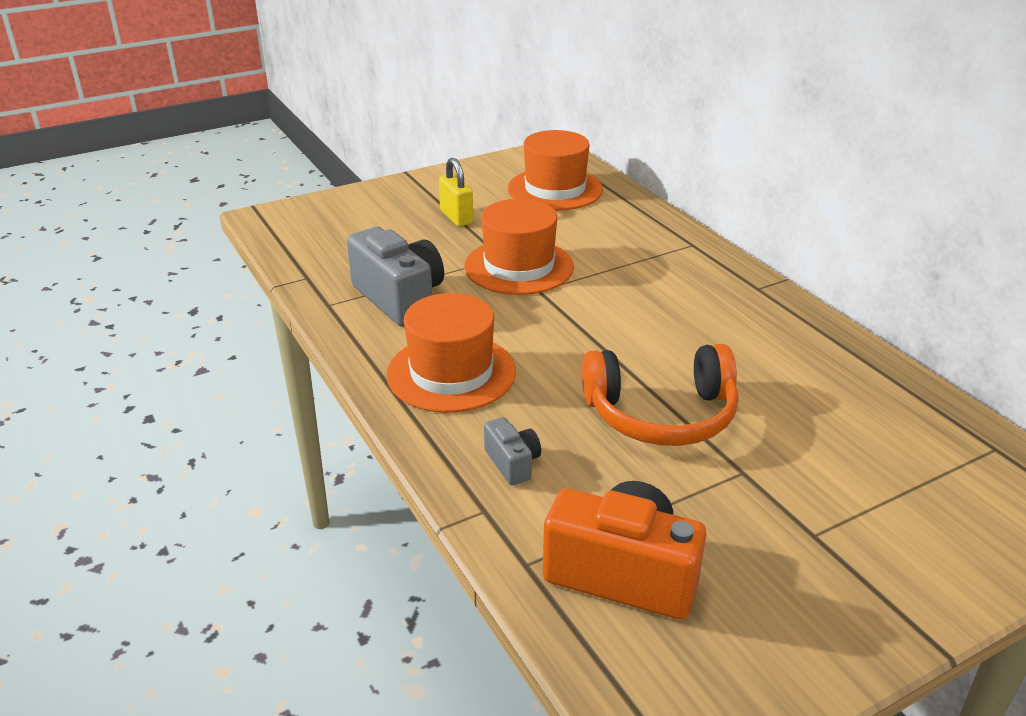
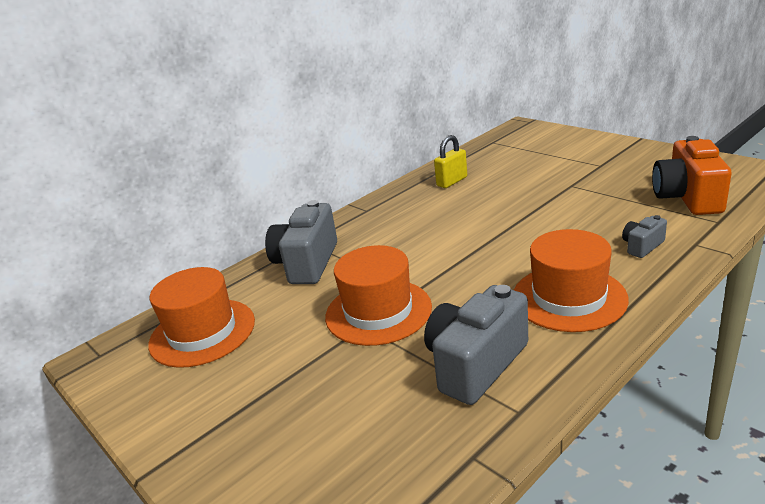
camera: 100 degrees left, 5 degrees down
yellow padlock [439,158,473,227] -> yellow padlock moved to [434,135,467,188]
orange headphones [582,344,738,446] -> none
none -> grey camera [265,200,337,284]

